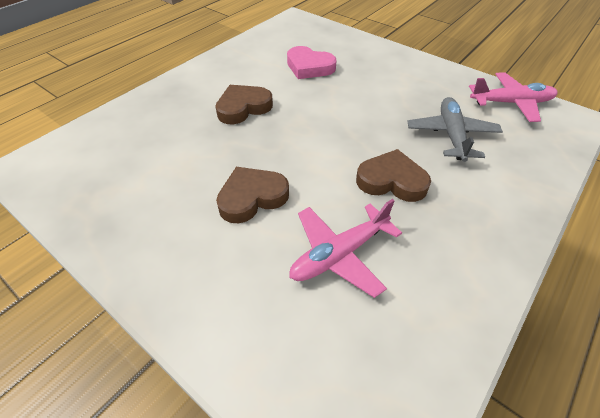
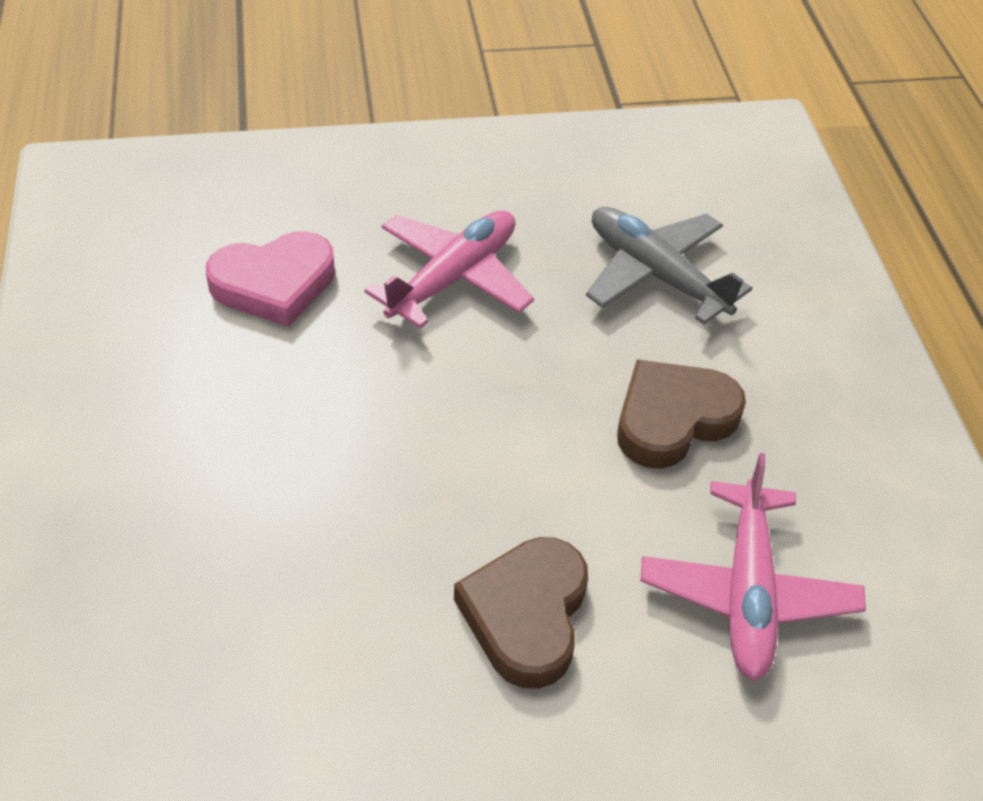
camera: 50 degrees left, 0 degrees up
brown heart [215,85,273,124] -> none
pink plane [469,72,558,122] -> pink plane moved to [364,211,534,329]

